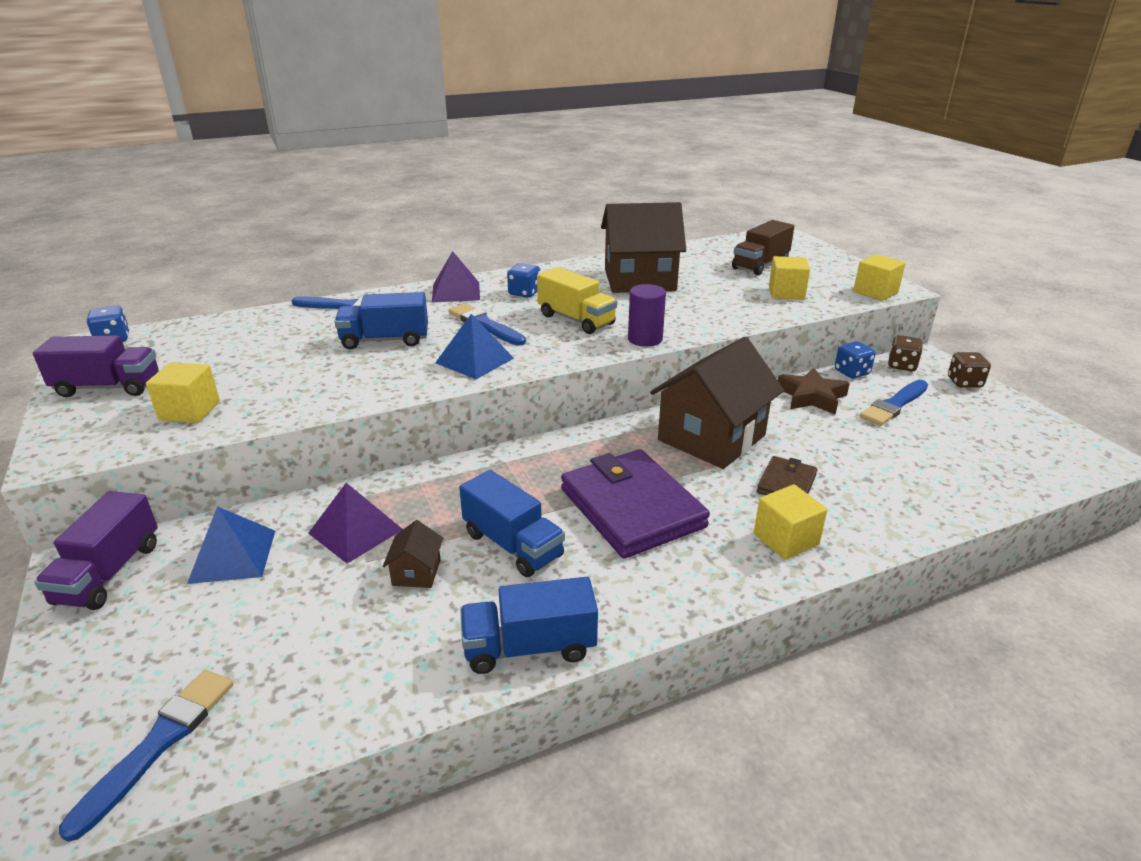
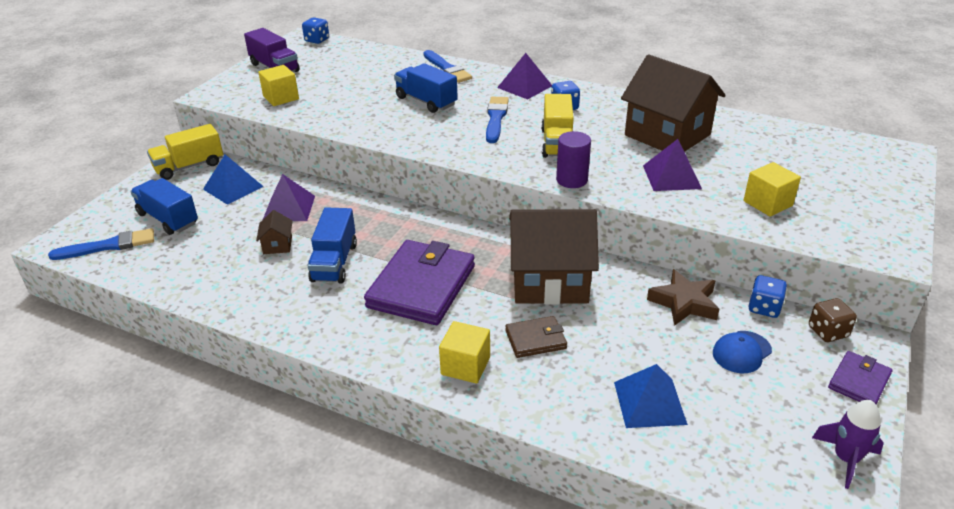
camera: 50 degrees right, 5 degrees up
purple truck [34,491,158,610] -> yellow truck [147,124,223,180]
brown house [383,520,443,588] -> brown house turned 60 degrees counterclockwise [256,210,292,254]
blue pyramid [435,314,514,379] -> blue pyramid moved to [614,364,688,428]
blue truck [460,577,598,674] -> blue truck moved to [130,178,198,235]
brown truck [732,220,794,275] -> none
yellow cube [853,254,906,301] -> none
blue brush [860,380,928,426] -> blue cap [713,331,772,373]
brown dice [948,352,991,388] -> purple wallet [828,351,892,404]
none -> purple pyramid [643,139,702,191]
none -> purple rocket [812,400,884,489]

